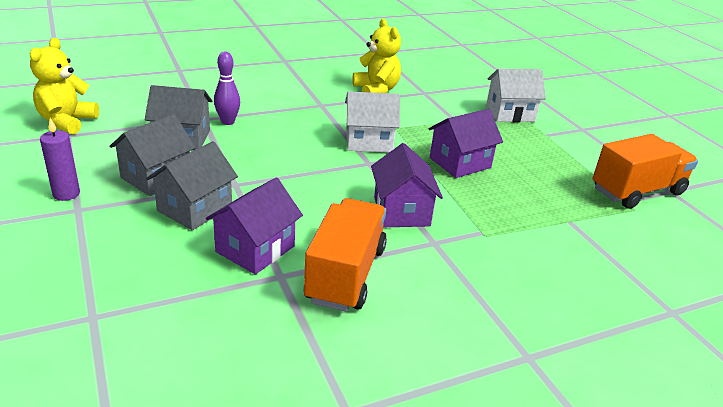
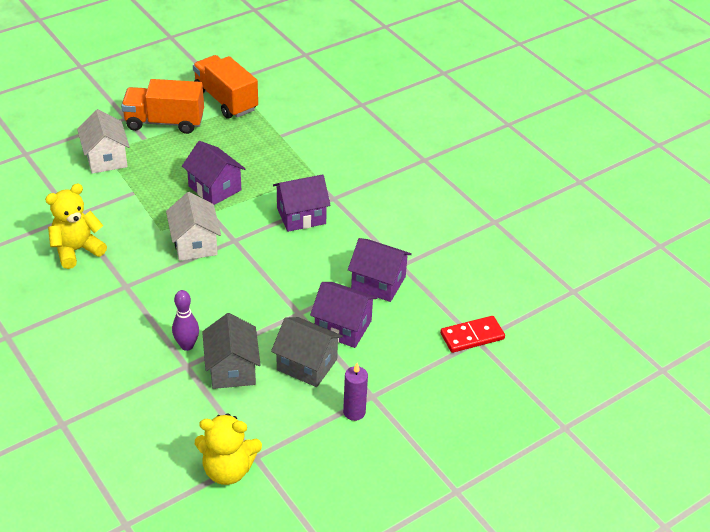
camera: 100 degrees left, 10 degrees up
grey house [146,141,238,230] -> purple house [310,282,377,348]
orange truck [304,198,387,312] -> orange truck moved to [121,79,204,134]
none -> red domino [440,316,505,353]

